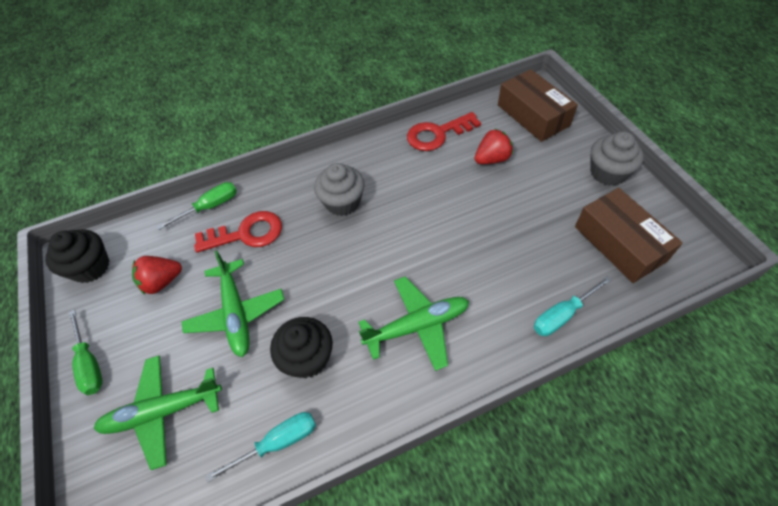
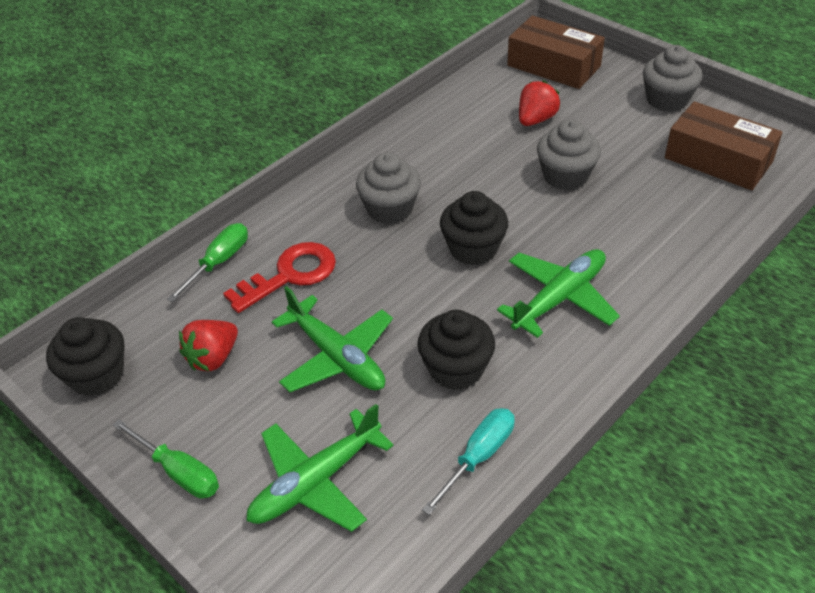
camera: 25 degrees left, 10 degrees down
red key [407,112,481,151] -> none
turquoise screwdriver [534,276,612,336] -> none
none -> black cupcake [440,191,508,265]
none -> grey cupcake [537,119,601,190]

